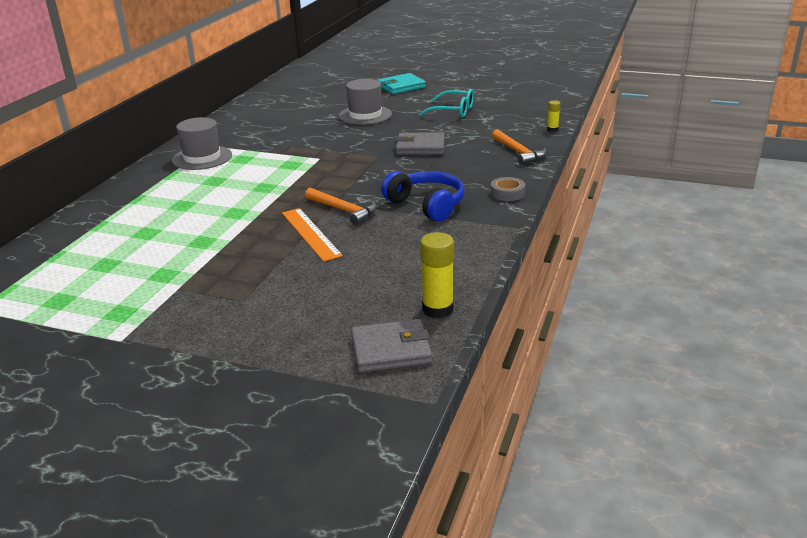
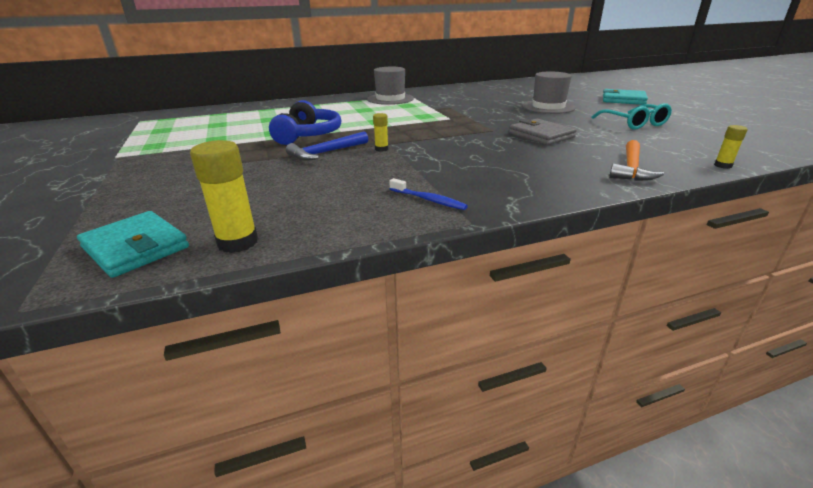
camera: 50 degrees right, 0 degrees up
orange ruler [282,208,343,262] -> blue hammer [286,131,368,161]
orange hammer [305,188,377,225] -> yellow glue stick [373,113,388,152]
grey wallet [351,319,432,373] -> turquoise wallet [77,211,189,278]
blue headphones [381,171,465,222] -> blue headphones moved to [269,100,341,145]
grey tape [491,177,525,201] -> none
none -> blue toothbrush [389,178,468,210]

